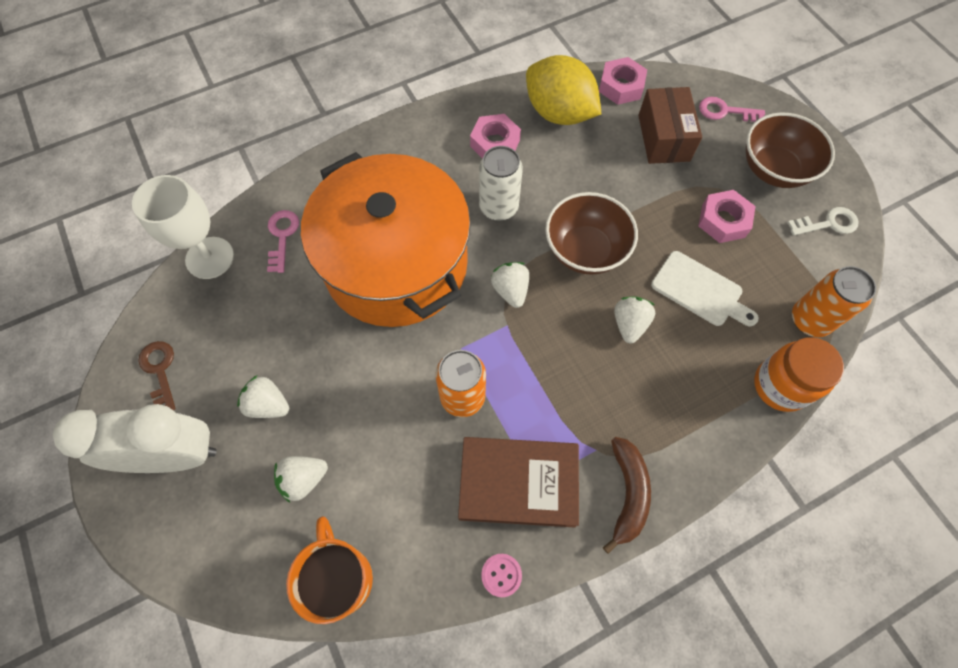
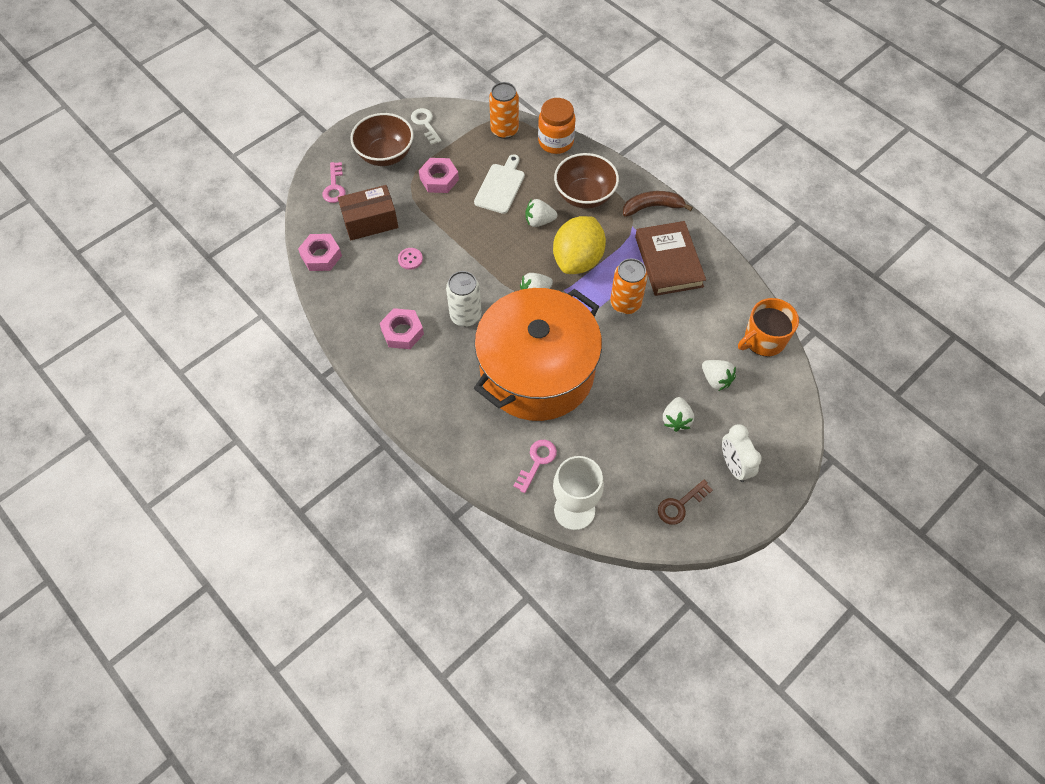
camera: 105 degrees left, 5 degrees down
white clock [53,404,217,473] -> white clock [722,424,762,482], size x0.62
pink key [267,210,299,273] -> pink key turned 135 degrees clockwise [513,440,557,493]
pink button [481,554,522,597] -> pink button moved to [398,248,423,270]
yellow lemon [526,55,601,125] -> yellow lemon moved to [553,216,606,274]
brown bowl [545,192,638,275] -> brown bowl moved to [554,153,619,209]

